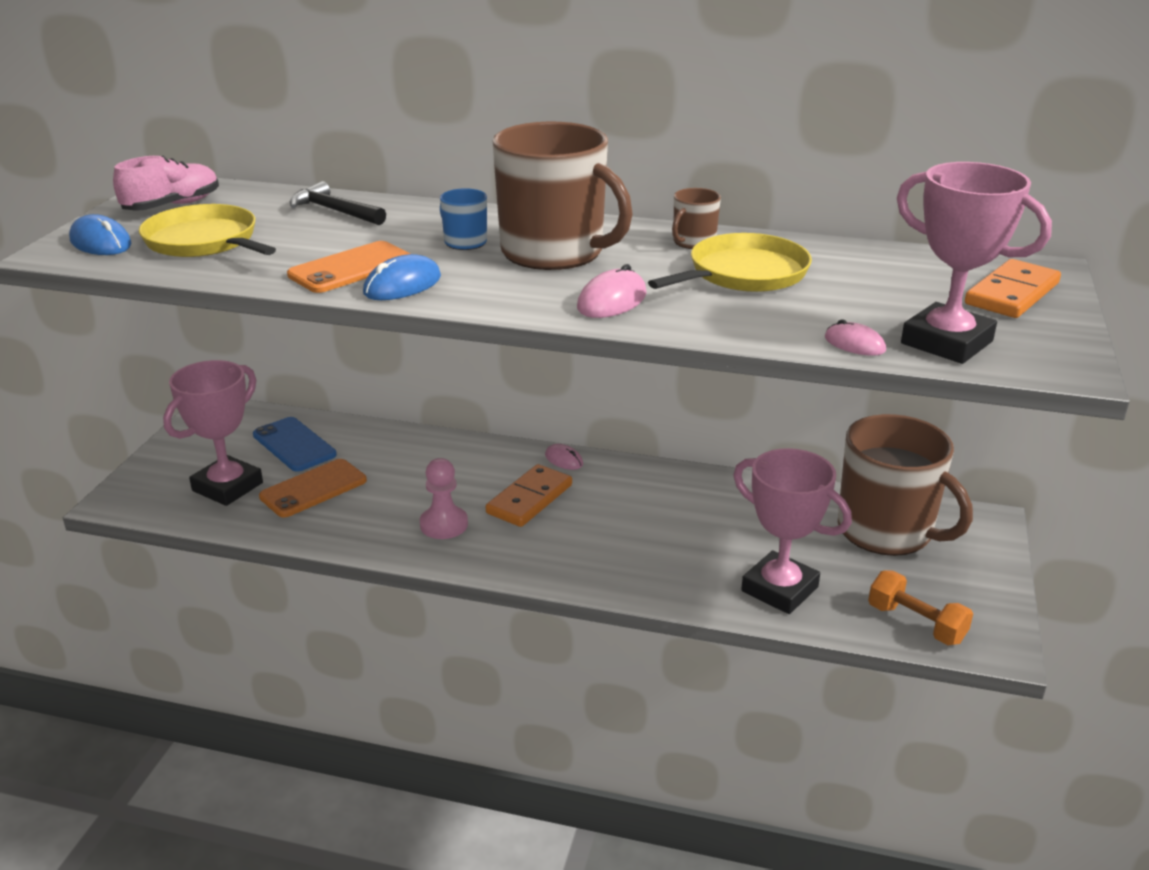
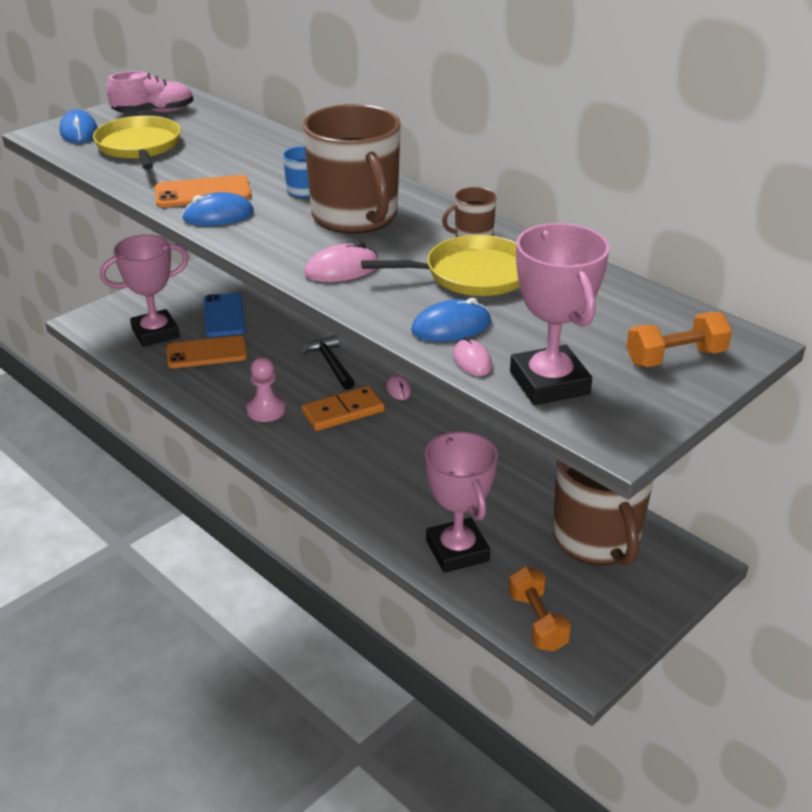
camera: 30 degrees right, 5 degrees up
black hammer [290,181,386,225] -> black hammer moved to [301,335,355,390]
orange domino [965,259,1061,318] -> orange dumbbell [626,312,732,367]
none -> blue mouse [411,298,491,342]

